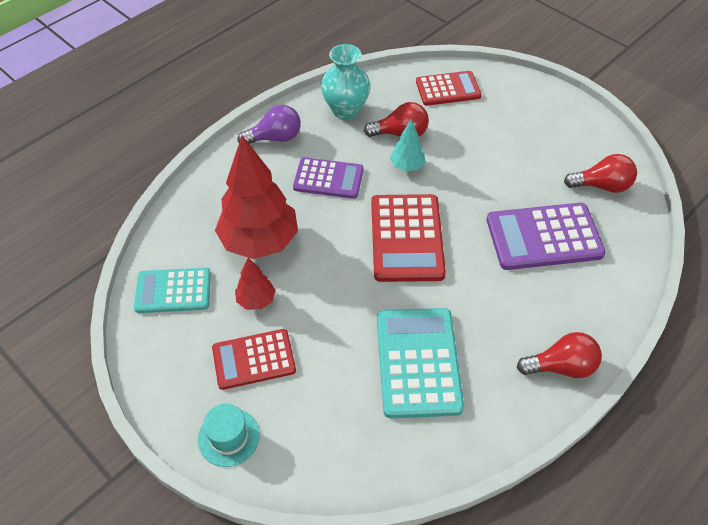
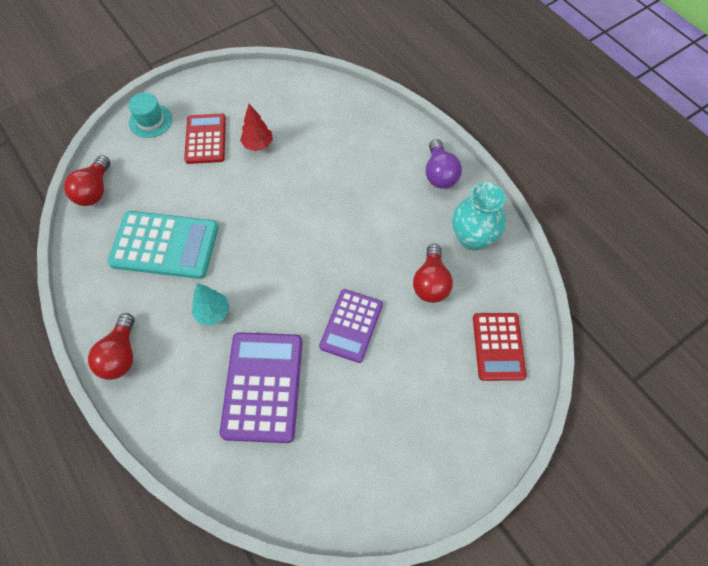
camera: 100 degrees right, 10 degrees up
turquoise calculator [134,268,211,313] -> none
red tree [215,136,298,259] -> none
purple calculator [293,157,364,199] -> purple calculator moved to [319,289,383,363]
red calculator [371,194,446,282] -> none
turquoise tree [390,120,425,171] -> turquoise tree moved to [192,284,230,326]
red light bulb [564,154,637,193] -> red light bulb moved to [64,155,110,206]

